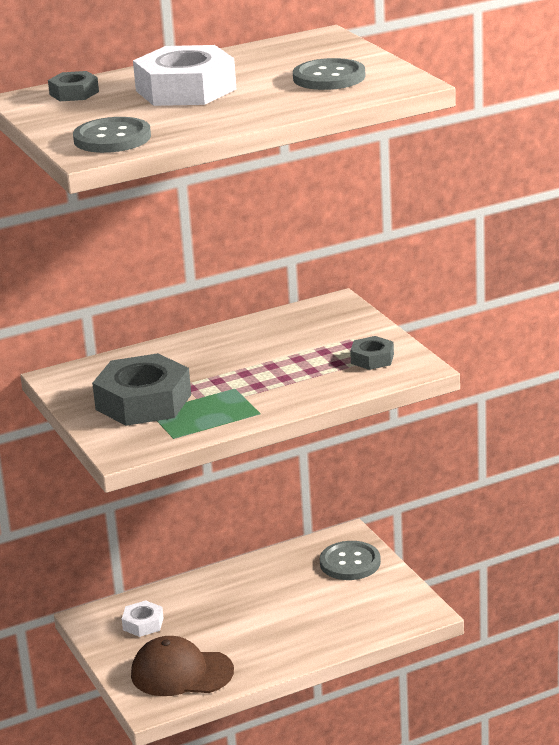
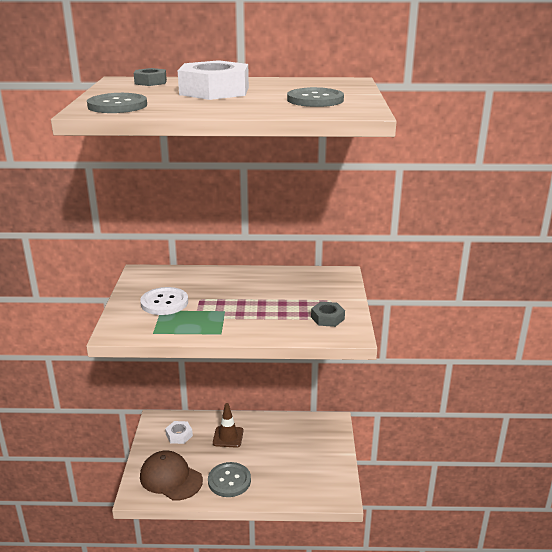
camera: 25 degrees right, 0 degrees up
grey nut [92,353,191,426] -> white button [140,287,188,315]
grey button [320,541,381,580] -> grey button moved to [208,462,251,497]
none -> brown traffic cone [213,403,243,448]

